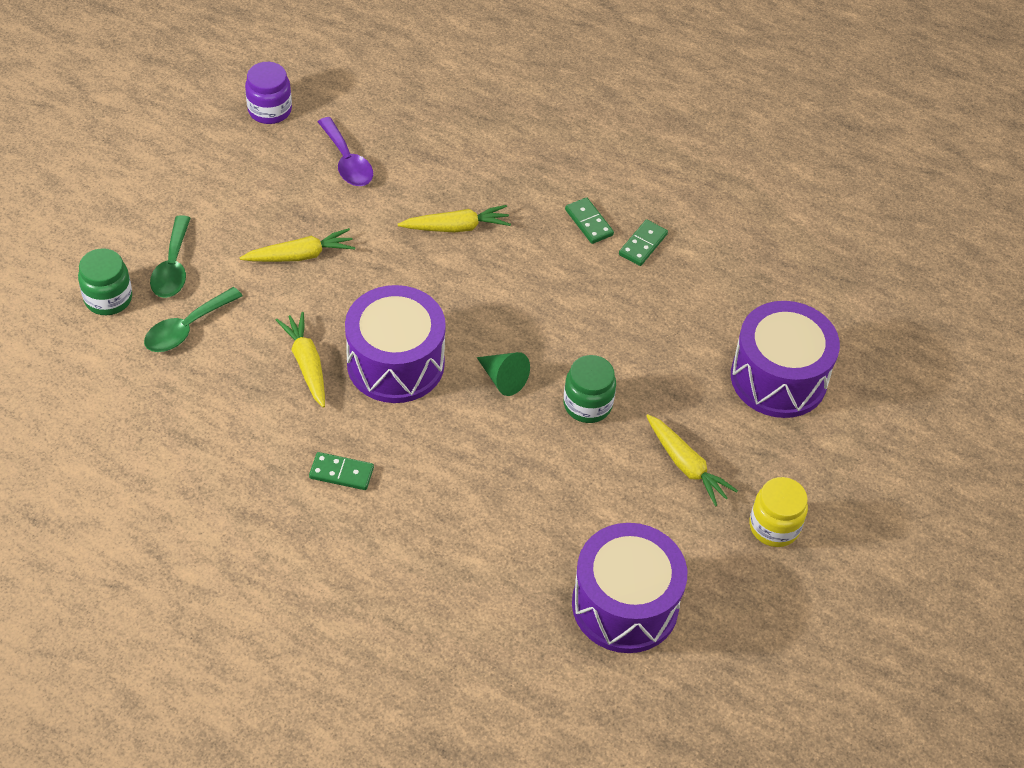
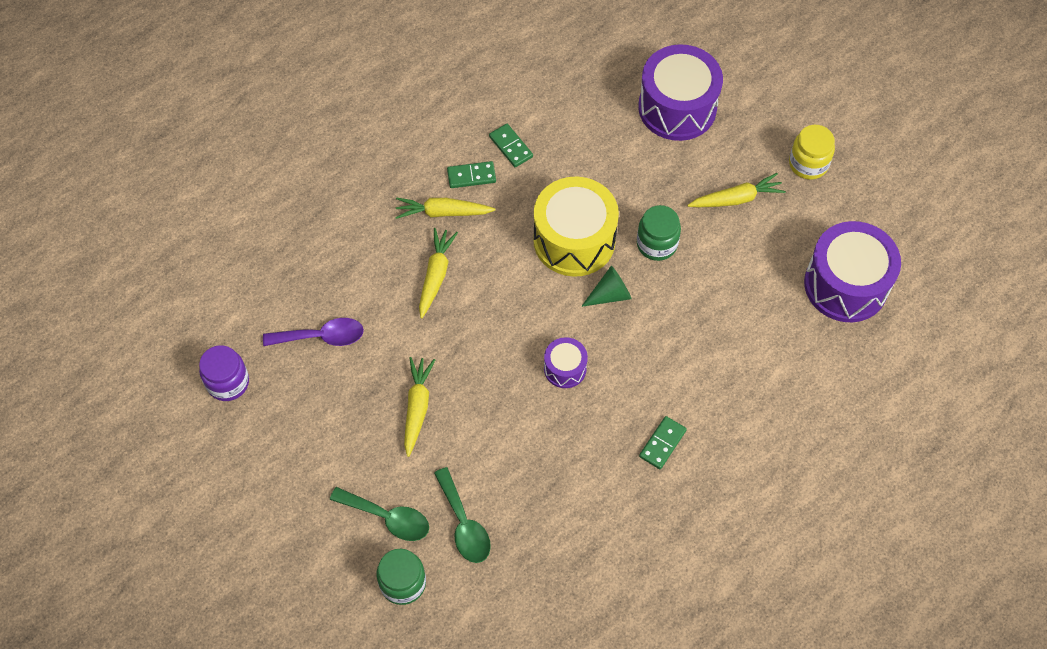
camera: 65 degrees left, 10 degrees up
yellow carrot [276,312,325,408] -> yellow carrot moved to [395,197,495,219]
purple drum [345,285,446,403] -> purple drum [544,337,588,388], size x0.50
none -> yellow drum [533,177,619,277]

